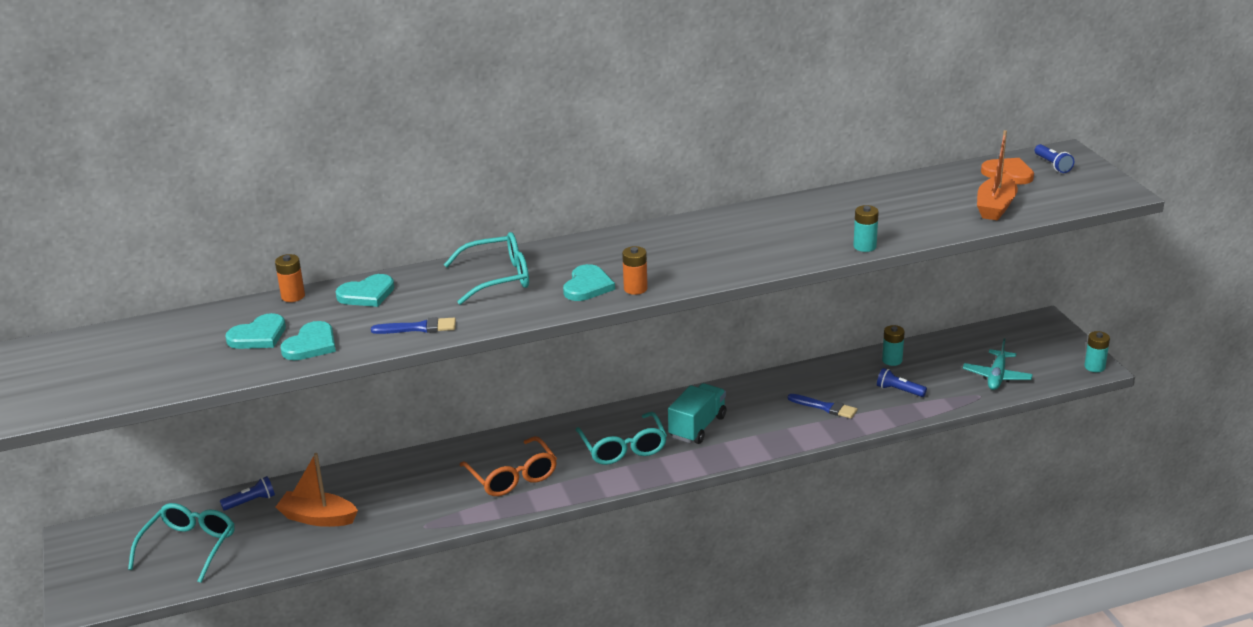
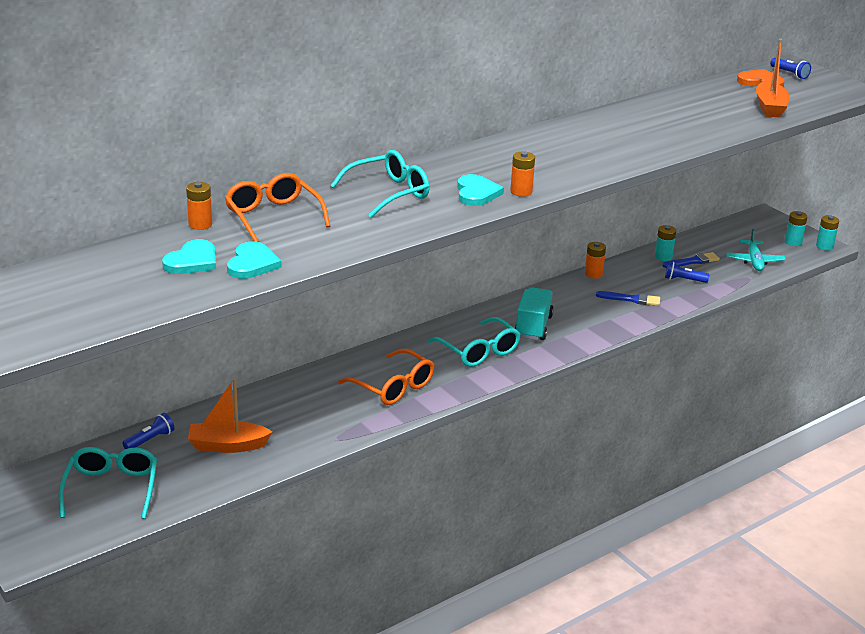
camera: 20 degrees left, 0 degrees up
turquoise heart [336,274,394,307] -> orange glasses [225,173,330,242]
blue brush [371,317,456,334] -> blue brush moved to [663,252,720,268]
turquoise battery [853,205,879,252] -> turquoise battery moved to [785,211,808,246]
none -> orange battery [585,242,606,279]

